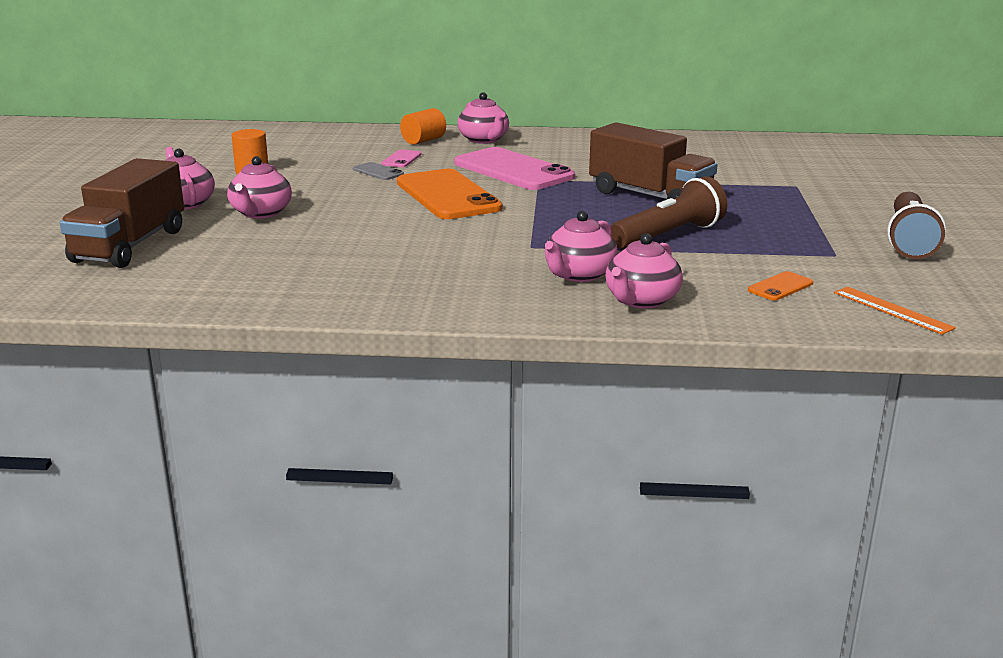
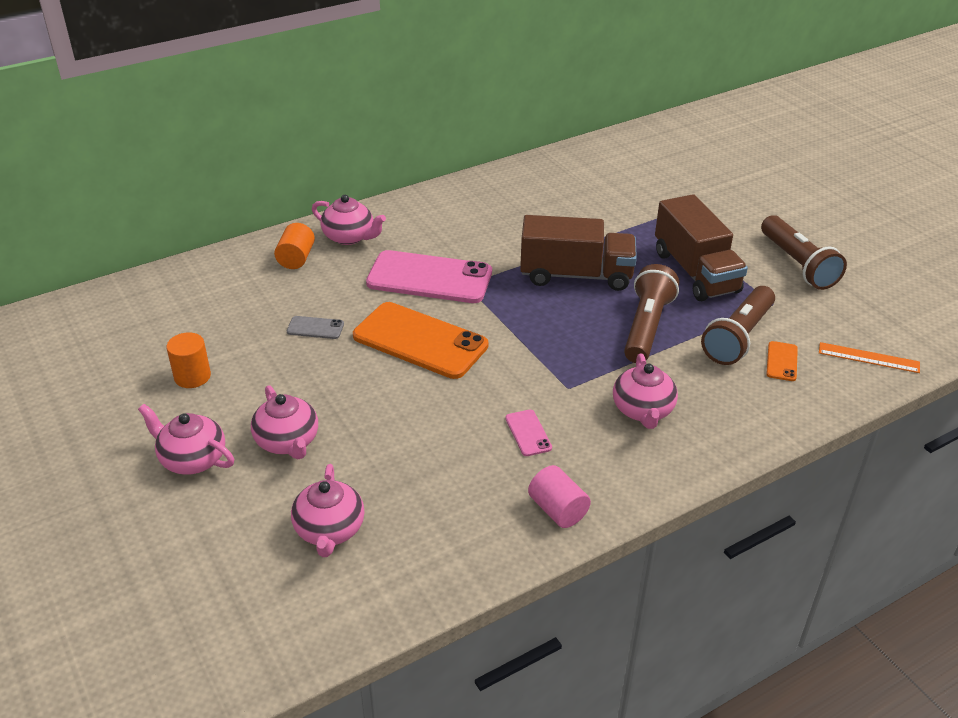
camera: 35 degrees left, 15 degrees up
brown truck [60,158,184,268] -> brown truck moved to [655,194,748,301]
pink phone [381,149,422,167] -> pink phone moved to [505,410,552,456]
pink teapot [605,233,683,308] -> pink teapot moved to [291,464,364,557]
none -> pink cylinder [528,465,591,528]
none -> brown flashlight [701,286,775,365]

